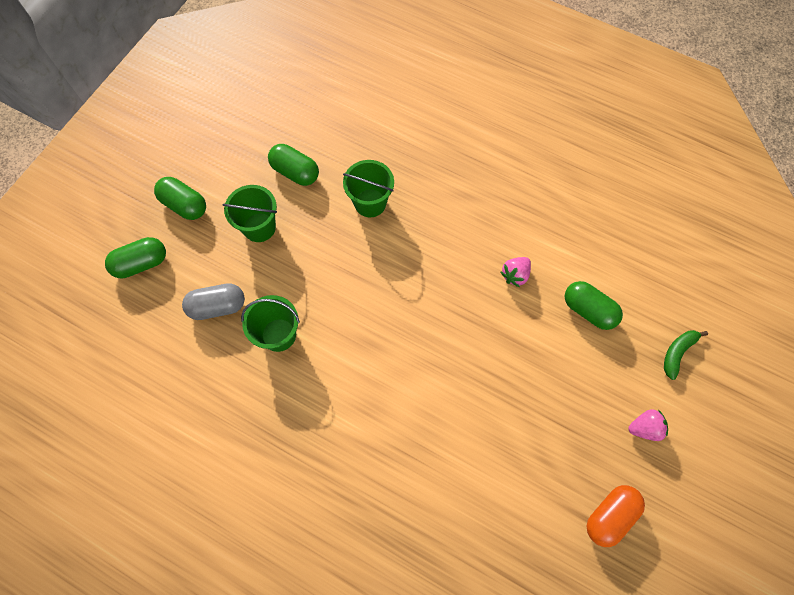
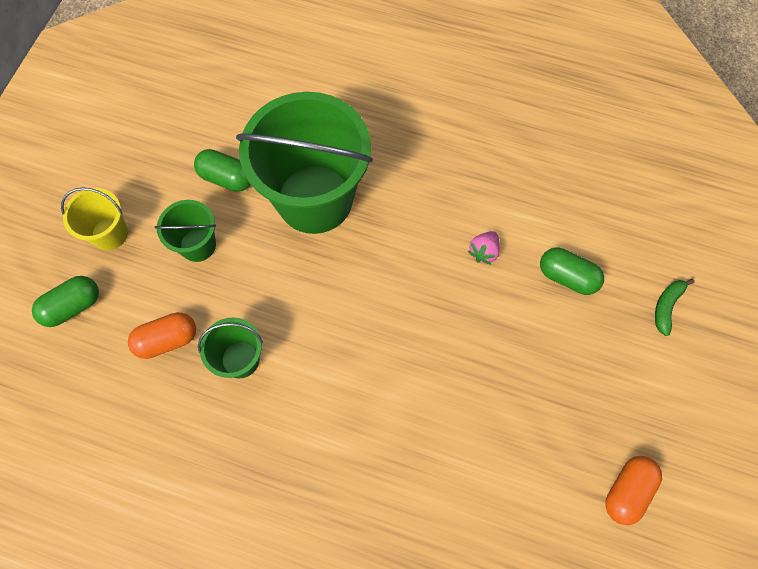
camera: 10 degrees left, 0 degrees up
green capsule [154,177,206,220] -> yellow bucket [61,187,128,250]
grey capsule [182,283,245,320] -> orange capsule [128,312,196,359]
green bucket [343,160,394,217] -> green bucket [236,92,373,234], size x2.16
pink strawberry [629,409,668,441] -> none

